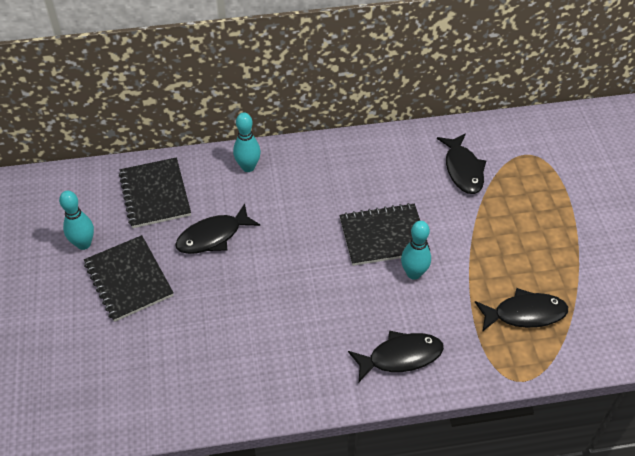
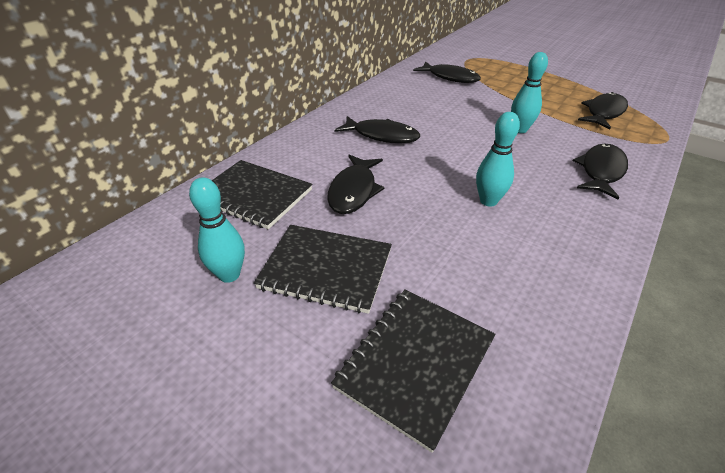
camera: 45 degrees left, 10 degrees down
turquoise bowling pin [233,113,261,172] -> turquoise bowling pin moved to [476,112,520,207]
black notebook [339,203,430,266] -> black notebook moved to [331,289,495,453]
none -> black fish [334,116,420,143]

